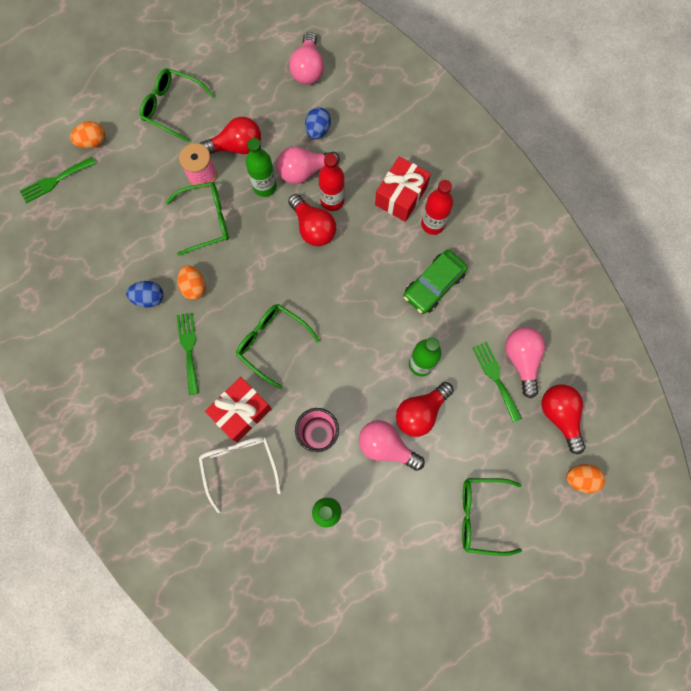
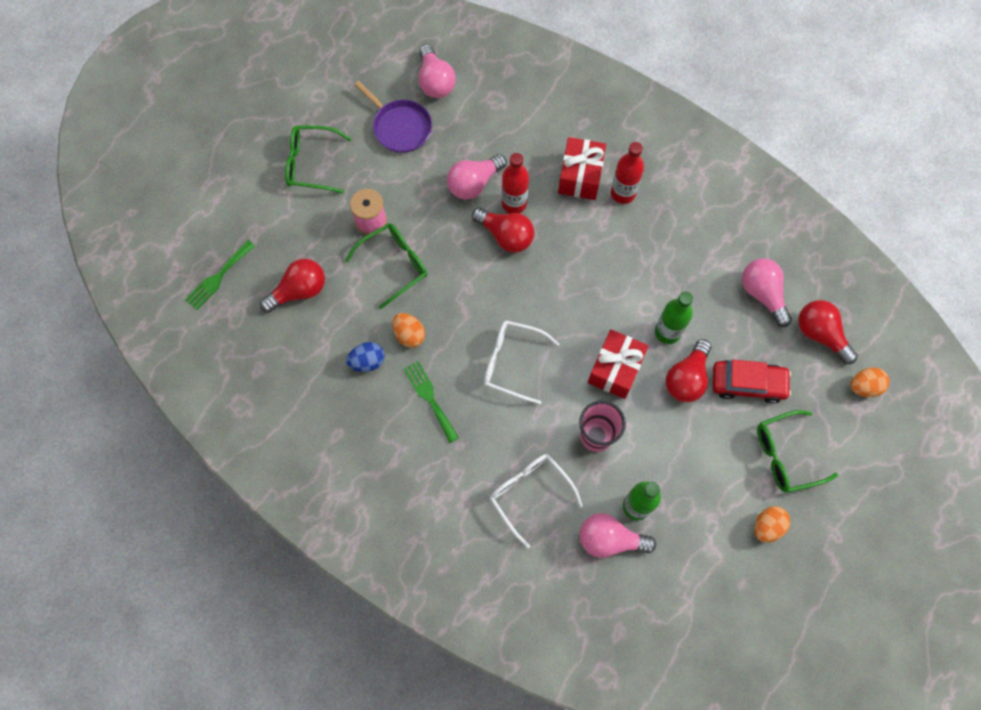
camera: 20 degrees left, 5 degrees down
orange egg [70,121,105,148] -> orange egg moved to [754,506,791,542]
red light bulb [200,117,261,154] -> red light bulb moved to [260,259,325,313]
red gift [205,377,272,442] -> red gift moved to [588,329,649,399]
green glasses [236,304,320,389] -> white glasses [483,320,559,405]
green bottle [246,138,277,197] -> none
blue egg [305,107,331,139] -> none
pink light bulb [359,420,425,471] -> pink light bulb moved to [580,513,656,558]
green car [403,250,468,314] -> none
green fork [472,341,522,423] -> none
none -> purple pan [354,81,432,153]
none -> red car [713,360,791,404]

